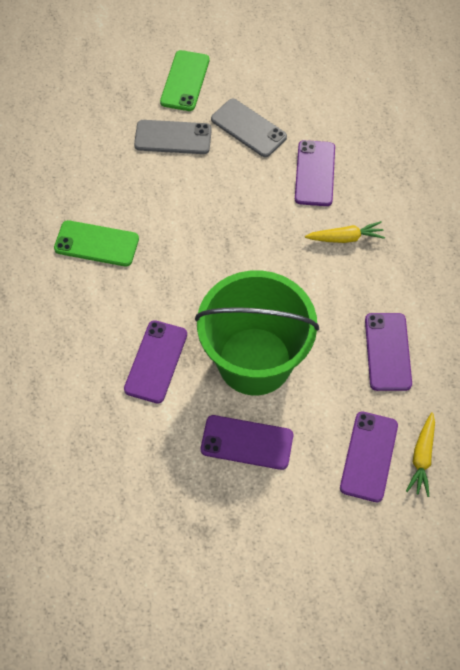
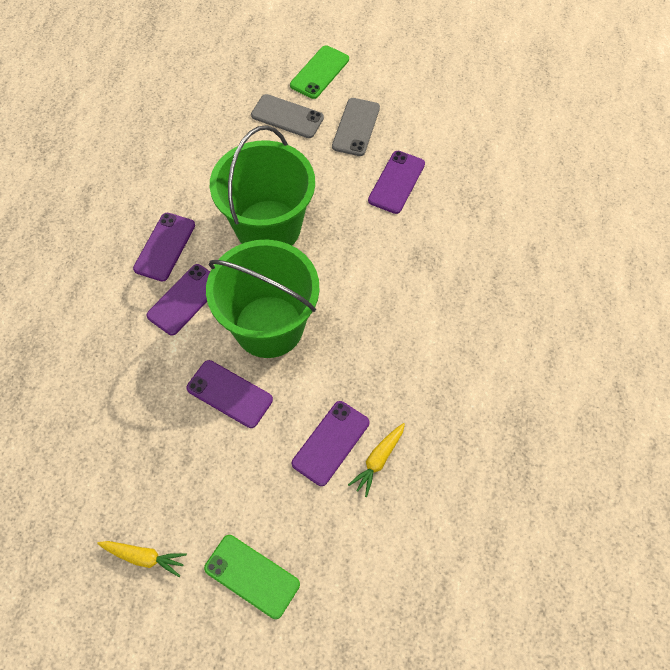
camera: 20 degrees right, 0 degrees up
green phone [54,220,139,267] -> green phone moved to [204,535,300,619]
grey phone [211,99,287,157] -> grey phone turned 45 degrees clockwise [332,98,380,156]
yellow carrot [305,221,385,243] -> yellow carrot moved to [97,541,187,577]
purple phone [365,313,412,391] -> purple phone moved to [133,213,195,282]
none -> green bucket [210,125,315,245]

